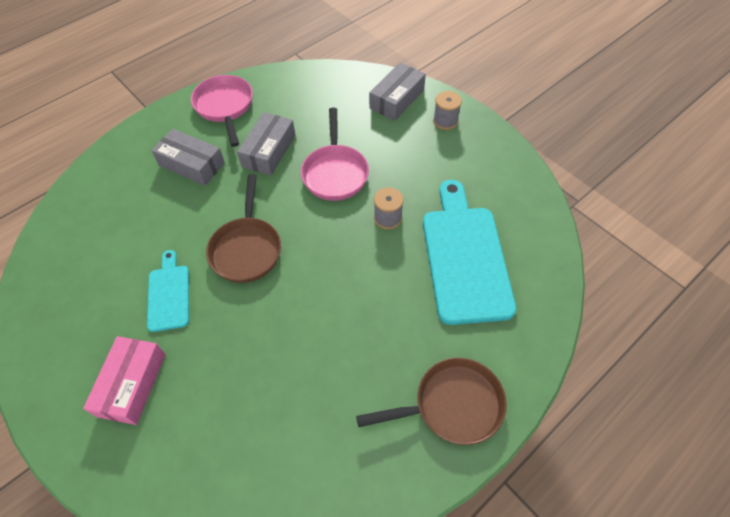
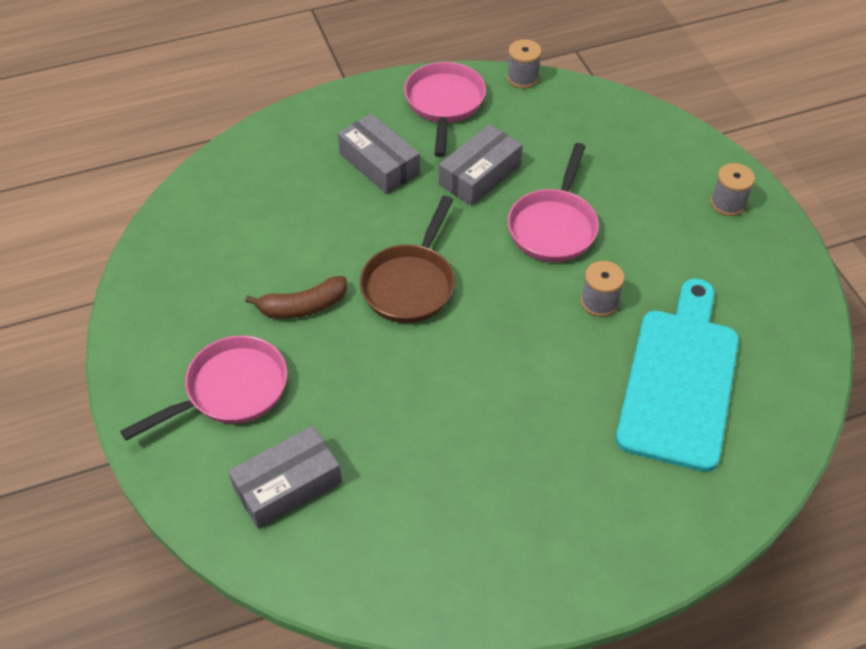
camera: 20 degrees right, 5 degrees down
pink box [83,336,166,425] -> pink pan [120,335,288,441]
turquoise cutting board [147,250,189,332] -> brown banana [245,276,347,319]
brown pan [356,357,507,445] -> none
grey box [369,62,426,121] -> grey box moved to [228,426,342,529]
none -> grey spool [507,39,542,88]

